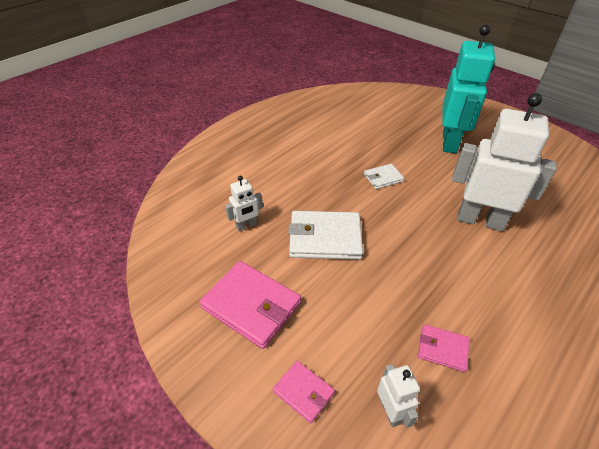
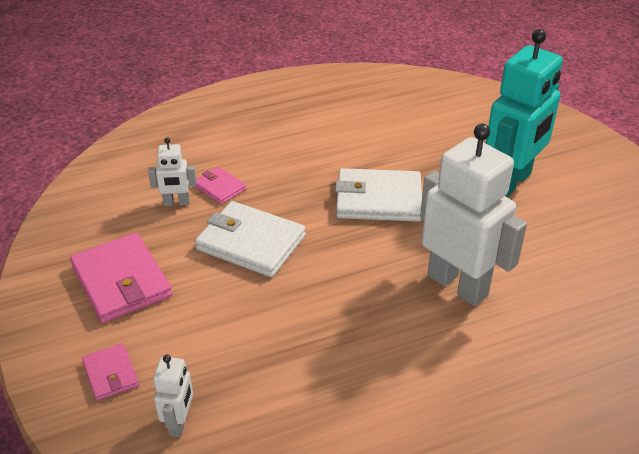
camera: 25 degrees right, 5 degrees down
white wallet [364,164,404,189] -> white wallet [335,168,422,222], size x1.89
pink wallet [418,324,470,372] -> pink wallet moved to [195,167,247,204]

